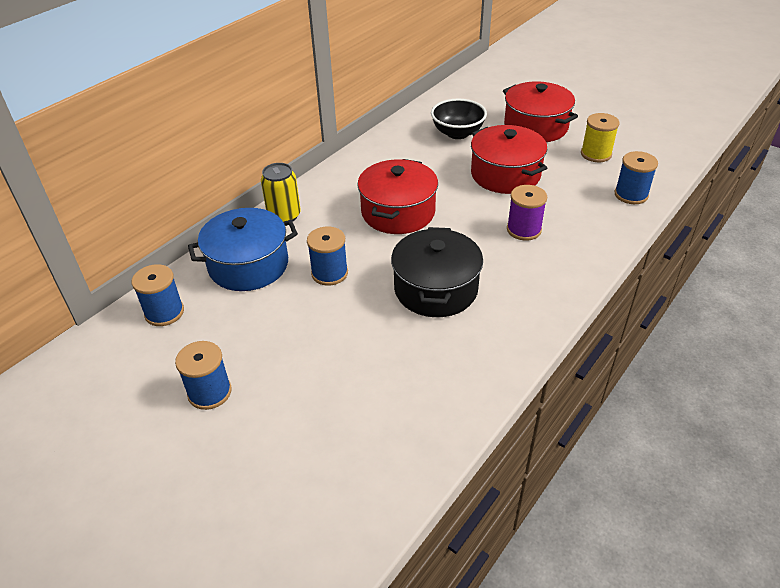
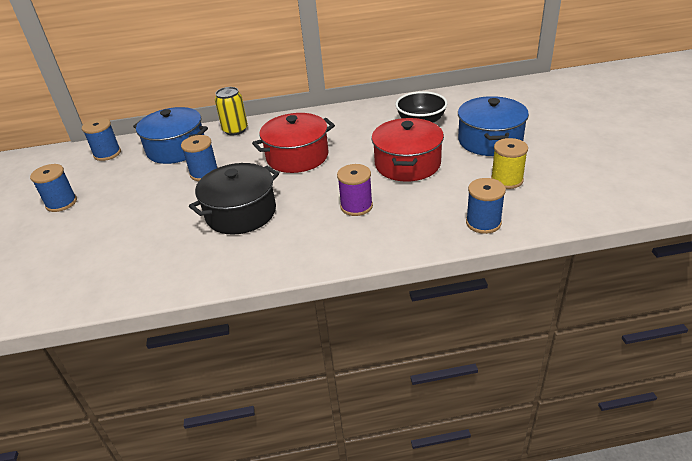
camera: 45 degrees right, 5 degrees down
red pot [503,81,578,142] -> blue pot [458,96,529,156]

